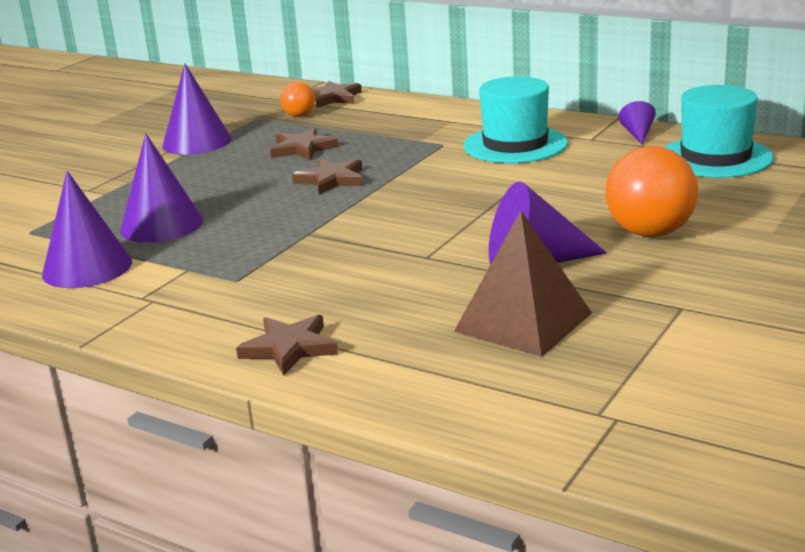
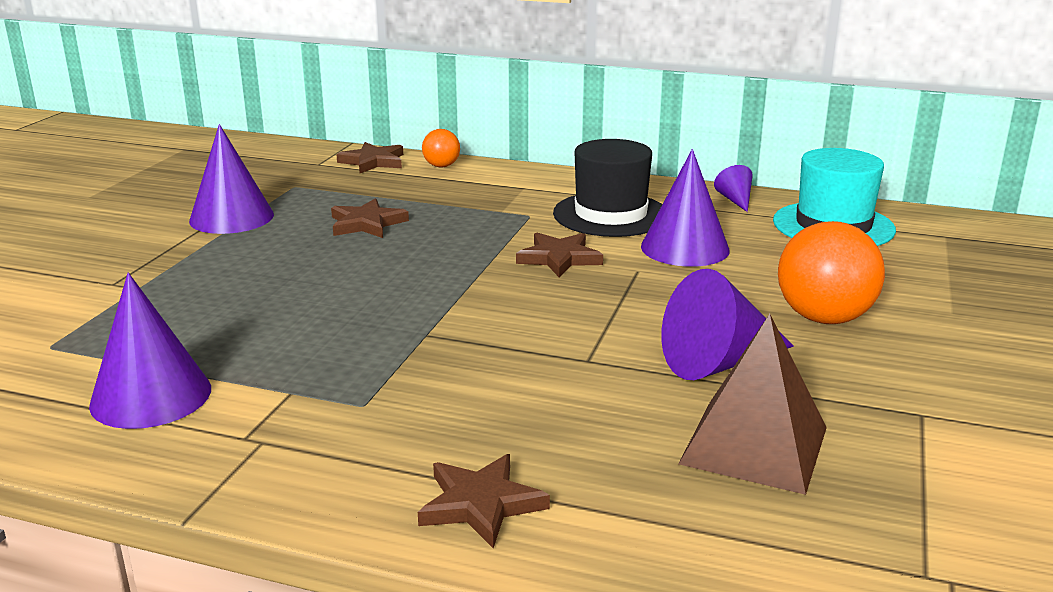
camera: 15 degrees left, 0 degrees up
purple cone [120,134,203,243] -> purple cone moved to [641,149,730,267]
orange ball [280,82,315,117] -> orange ball moved to [422,129,460,167]
brown star [292,158,363,195] -> brown star moved to [516,233,603,278]
turquoise hat [463,76,568,163] -> black hat [553,139,662,237]

